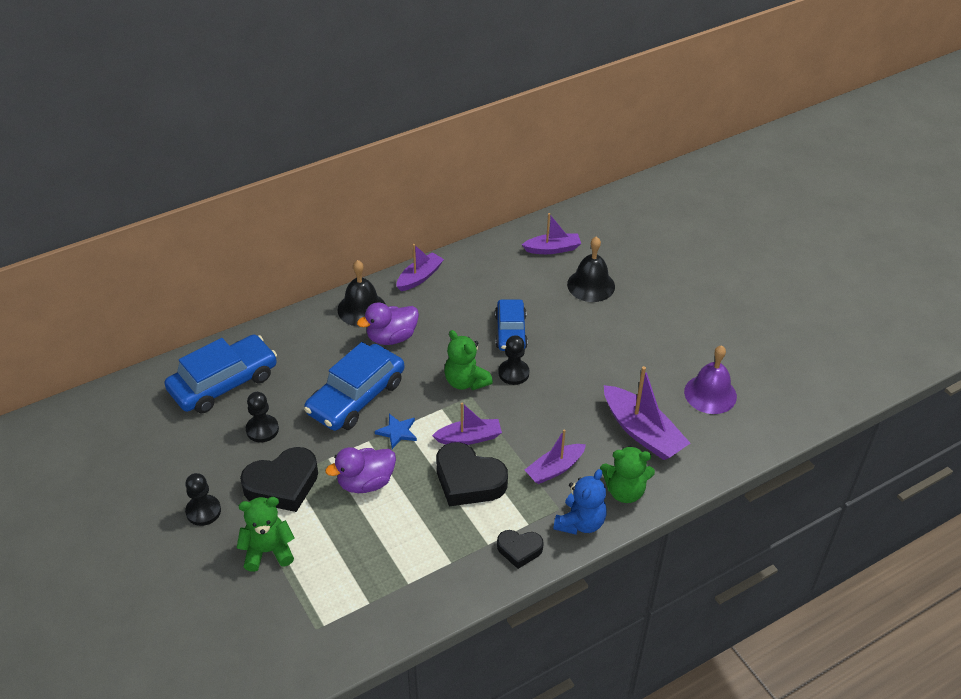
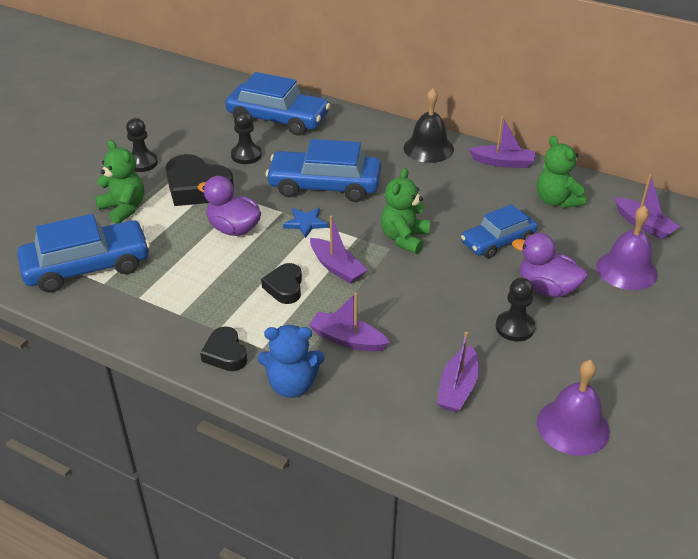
camera: 60 degrees right, 5 degrees down
purple duck [357,303,419,345] -> purple duck moved to [512,233,588,298]
black heart [436,442,508,506] -> black heart [261,263,302,304], size x0.57
black pawn [498,335,529,385] -> black pawn moved to [496,278,535,342]
black bell [567,236,615,302] -> purple bell [596,205,658,290]
green teddy bear [600,446,655,503] -> green teddy bear moved to [537,136,587,208]
purple boat [604,366,690,460] -> purple boat [437,332,479,413], size x0.63
none -> blue car [17,214,150,293]

